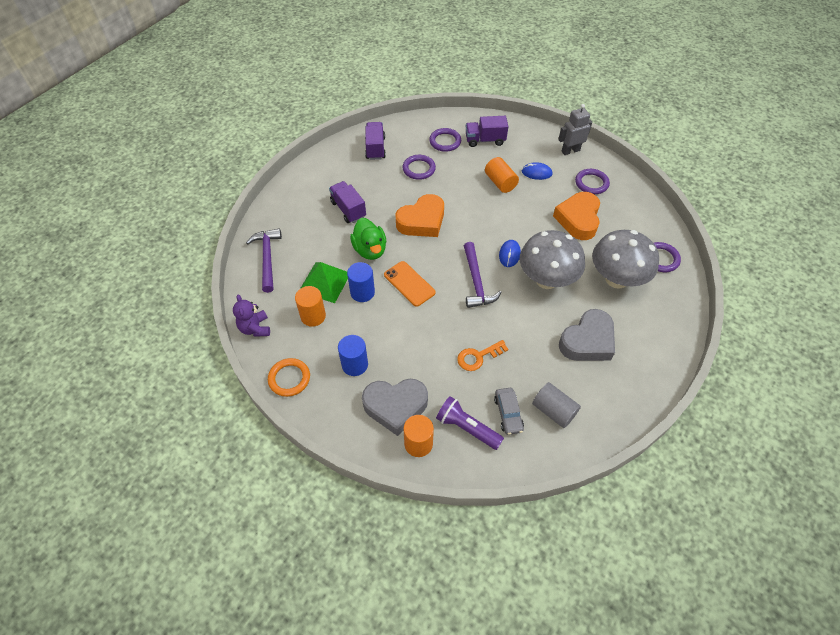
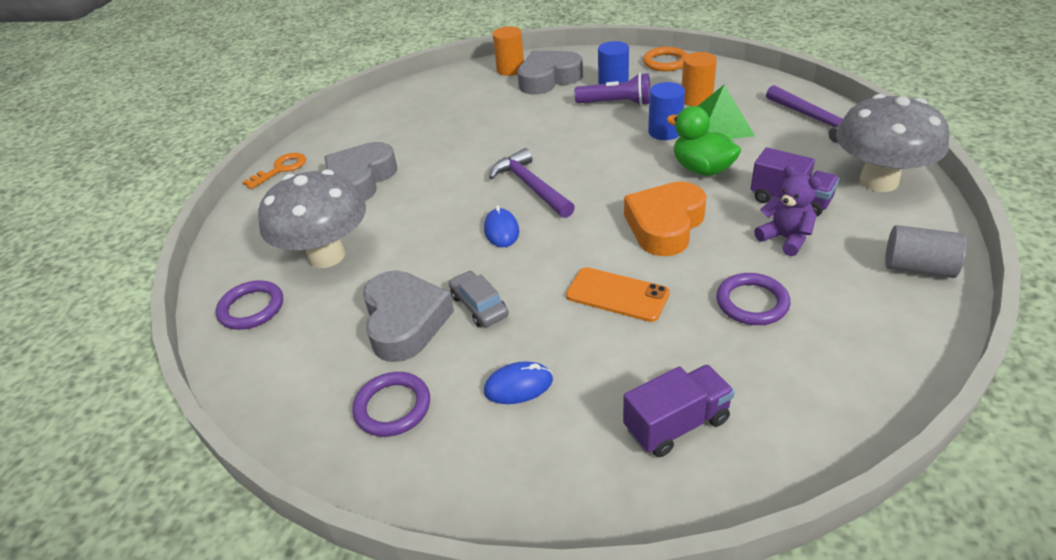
camera: 160 degrees right, 15 degrees down
purple teddy bear [233,295,270,337] -> purple teddy bear moved to [754,166,821,256]
purple truck [365,122,386,160] -> none
orange phone [384,261,436,307] -> orange phone moved to [566,267,670,322]
purple ring [429,128,461,152] -> none
purple flashlight [436,396,504,450] -> purple flashlight moved to [575,73,650,106]
orange key [457,340,509,371] -> orange key moved to [243,153,306,189]
orange cylinder [485,157,519,193] -> none
grey car [494,388,524,435] -> grey car moved to [449,271,509,327]
grey mushroom [520,230,585,289] -> grey mushroom moved to [836,94,949,192]
grey cylinder [532,382,581,428] -> grey cylinder moved to [885,225,967,278]
orange heart [553,192,600,240] -> grey heart [363,271,454,362]
grey robot [558,104,592,155] -> none

